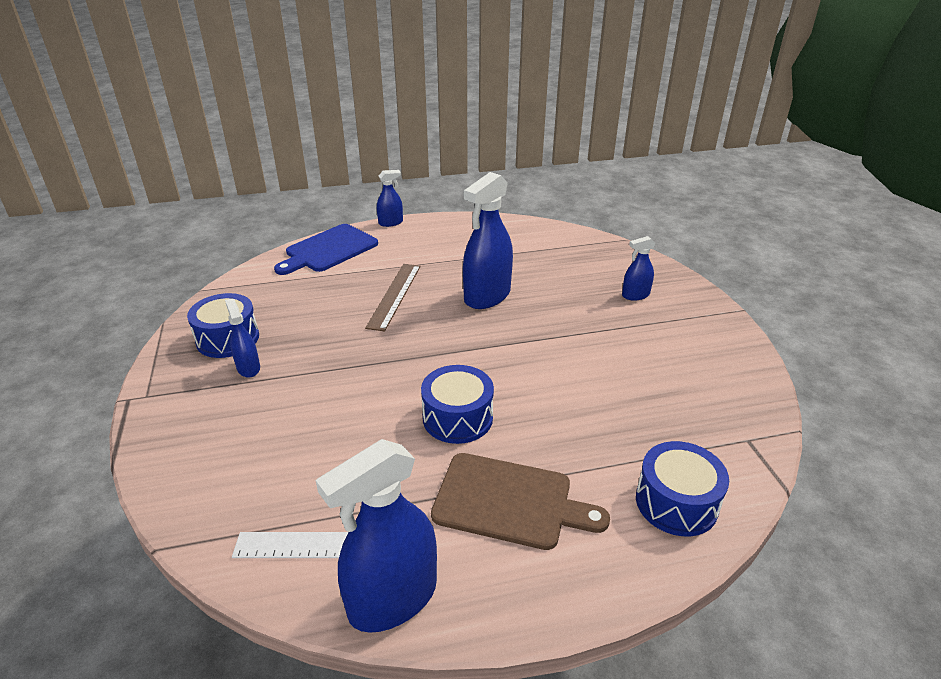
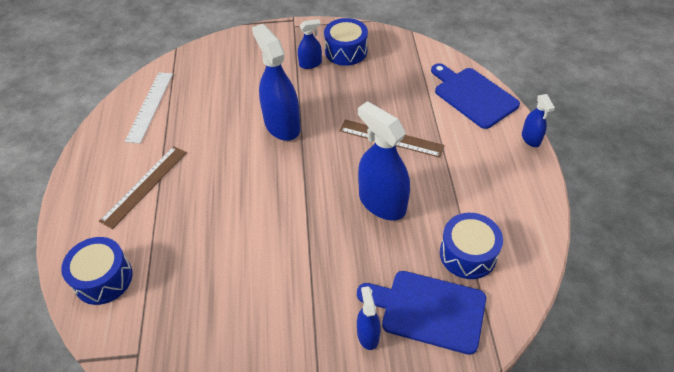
camera: 100 degrees right, 15 degrees up
blue spray bottle [316,439,437,633] -> blue spray bottle moved to [252,24,301,141]
blue drum [421,365,494,444] -> blue drum moved to [440,213,503,279]
brown cutting board [431,453,610,550] -> brown ruler [99,146,187,229]
none -> blue cutting board [357,271,486,355]

